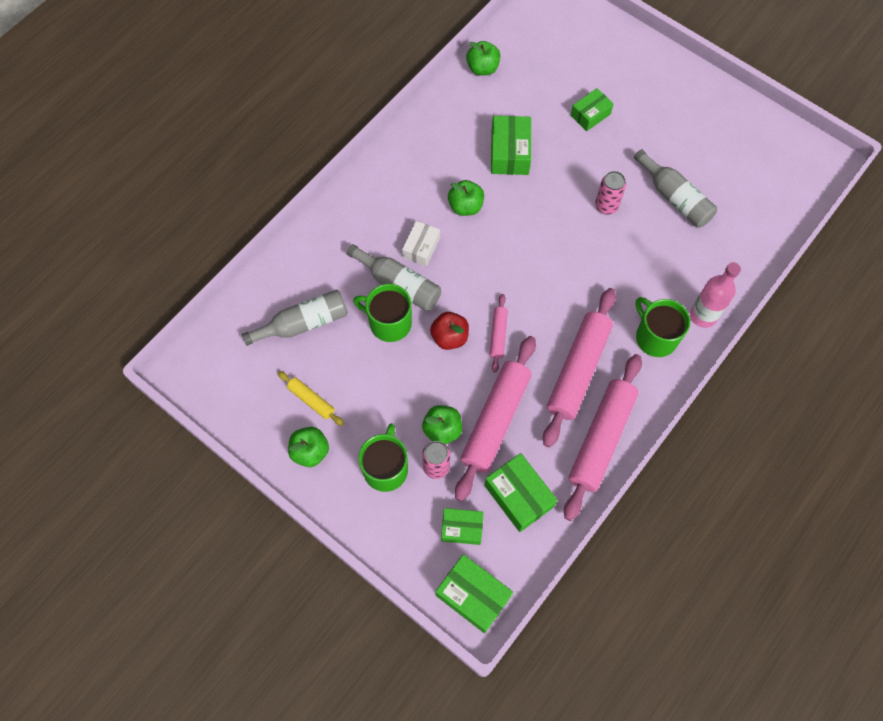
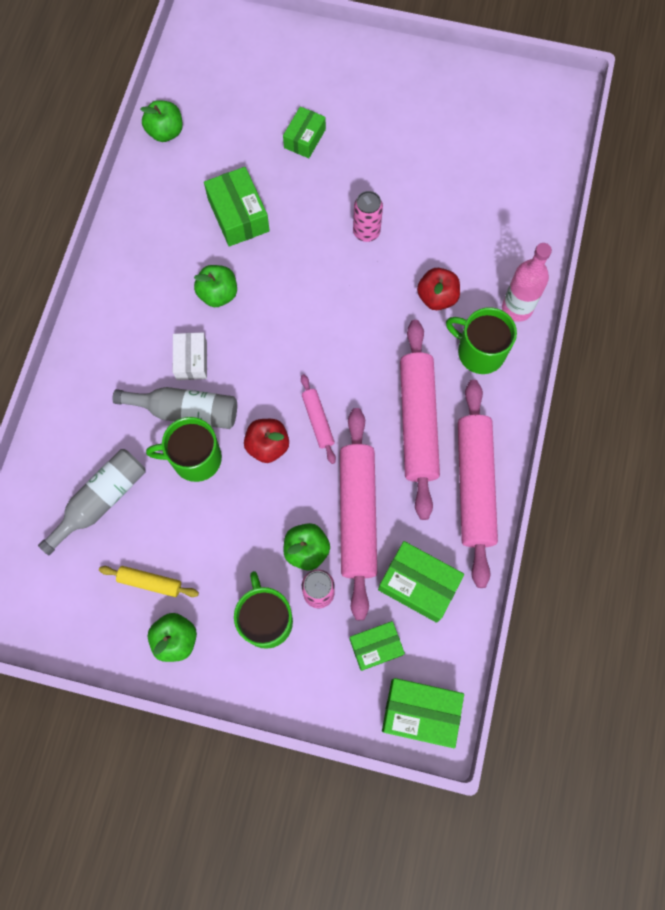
camera: 25 degrees left, 5 degrees up
grey bottle [634,149,717,228] -> none
none -> red apple [417,268,460,310]

